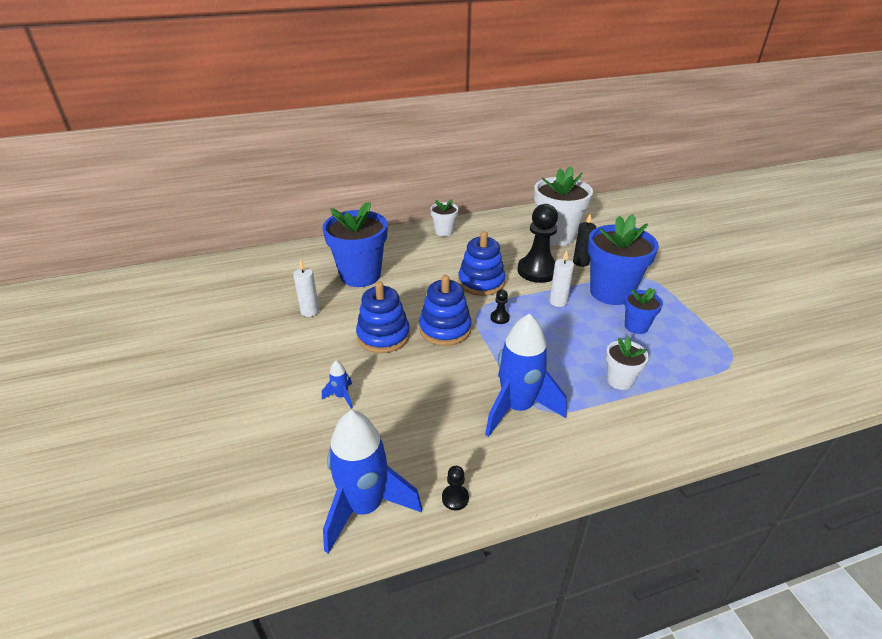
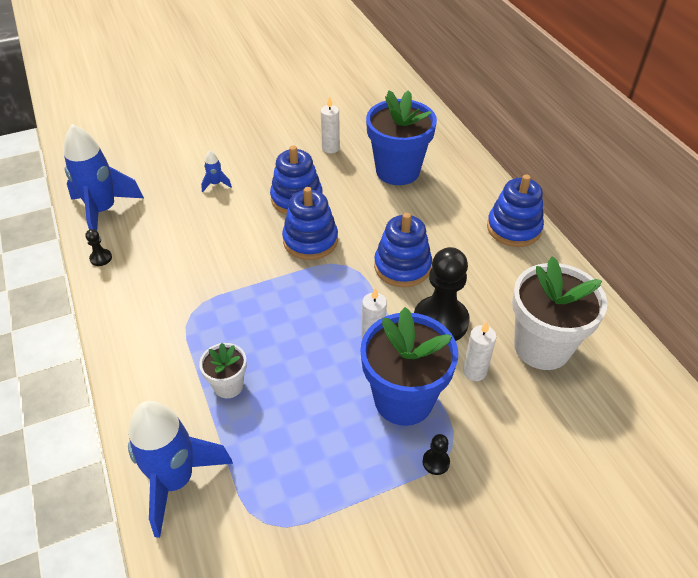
camera: 85 degrees right, 10 degrees up
white flower pot [430,199,459,237] -> blue stacking toy [487,175,544,247]
blue rocket [485,313,567,437] -> blue rocket moved to [128,401,233,538]
black pawn [490,289,510,324] -> black pawn moved to [422,434,450,475]
black candle [573,213,596,267] -> white candle [463,321,496,381]
blue flower pot [624,288,663,334] -> none

